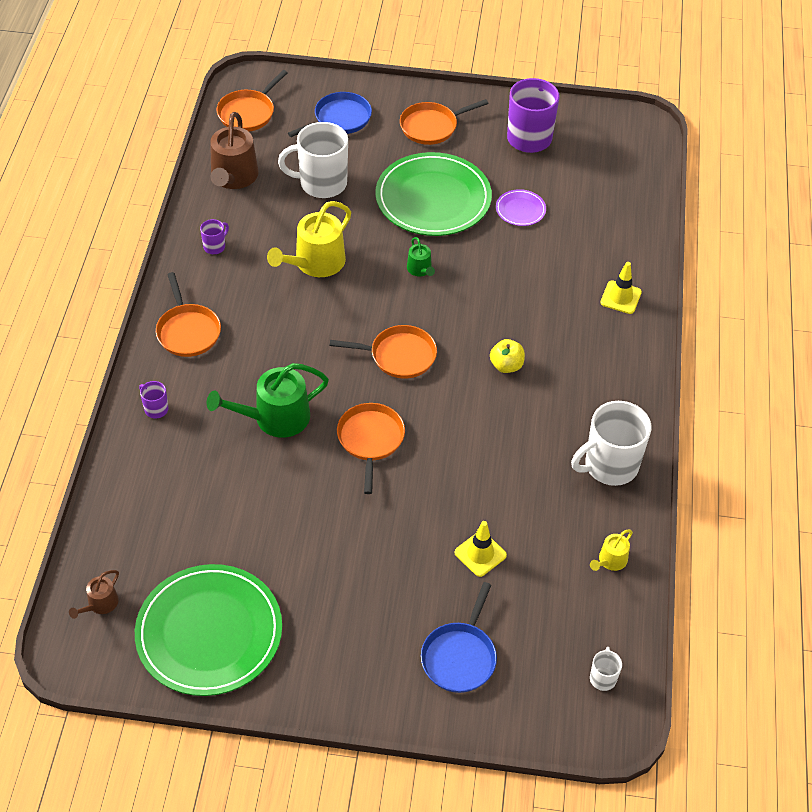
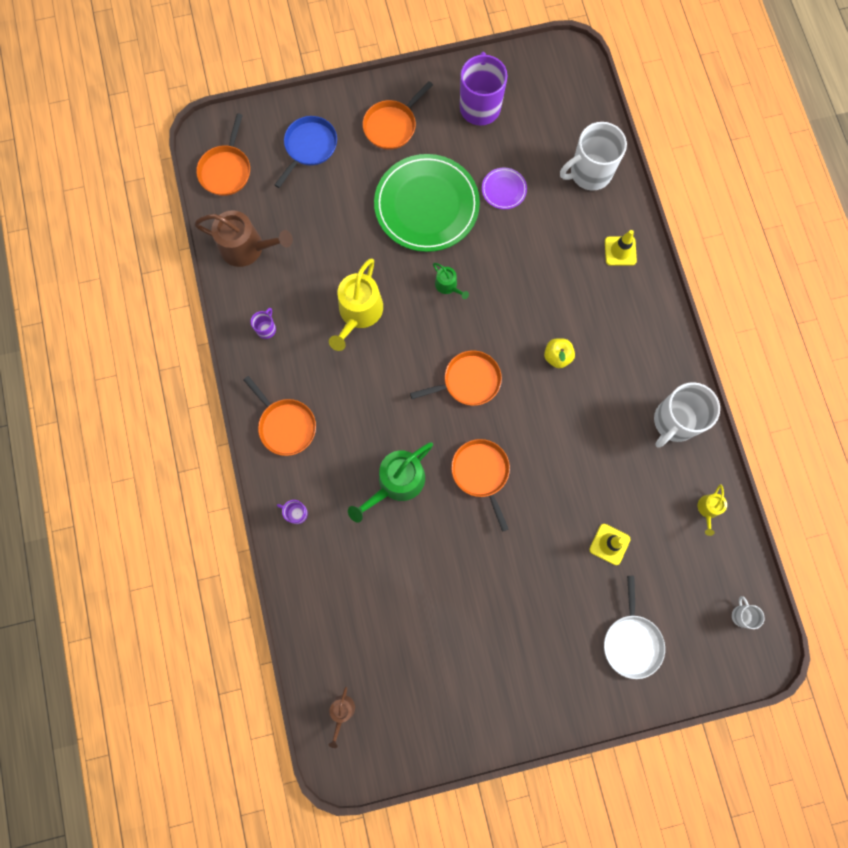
camera: 20 degrees left, 25 degrees up
green plate [135,564,282,696] -> none
brown watering can [210,112,259,189] -> brown watering can turned 60 degrees counterclockwise [194,210,293,267]
white mug [278,122,348,198] -> white mug moved to [560,122,627,191]
blue pan [421,582,497,693] -> white pan [604,576,665,679]

